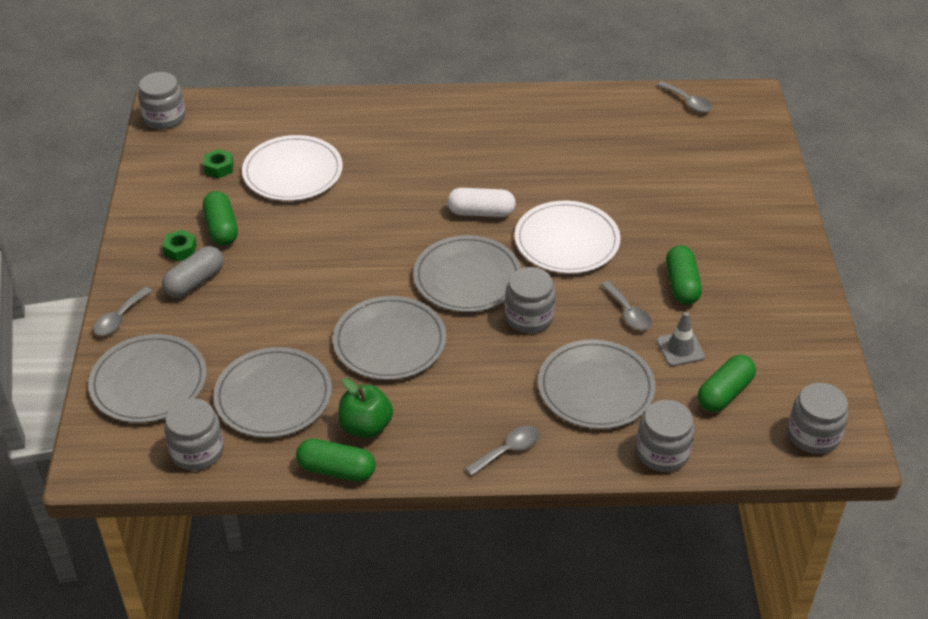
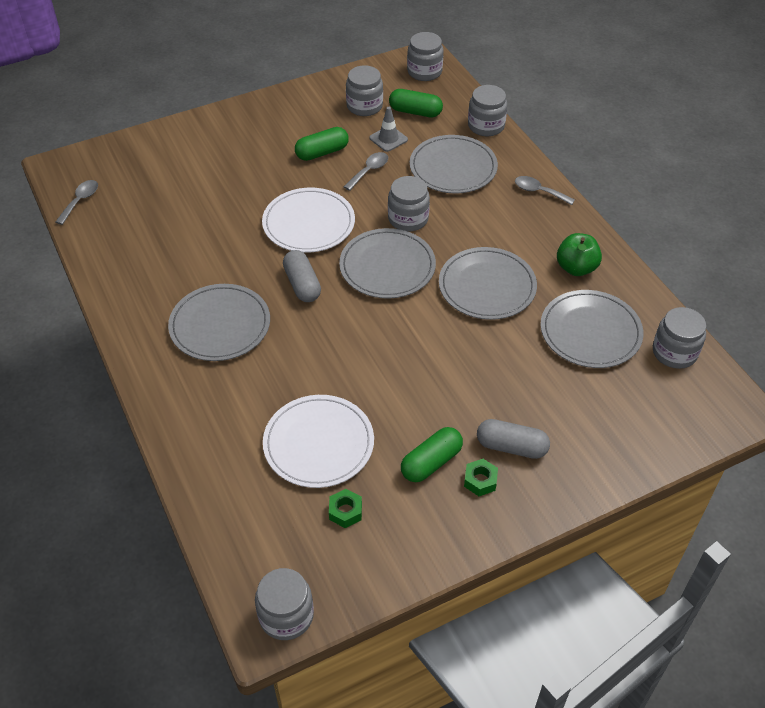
camera: 115 degrees left, 5 degrees up
grey plate [88,334,207,423] -> grey plate moved to [168,284,270,361]
grey spoon [93,287,152,336] -> none
green capsule [296,439,376,481] -> none
white capsule [447,188,516,217] -> grey capsule [283,250,321,302]
none -> grey jar [346,65,383,116]

